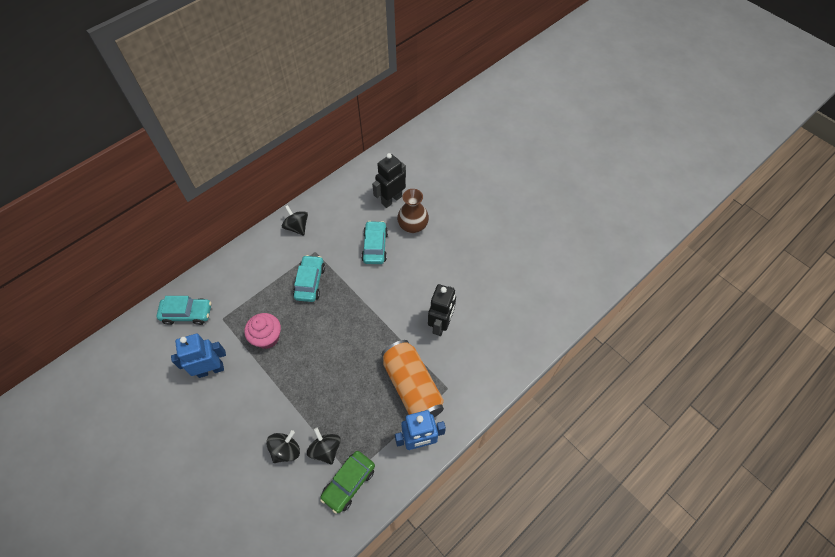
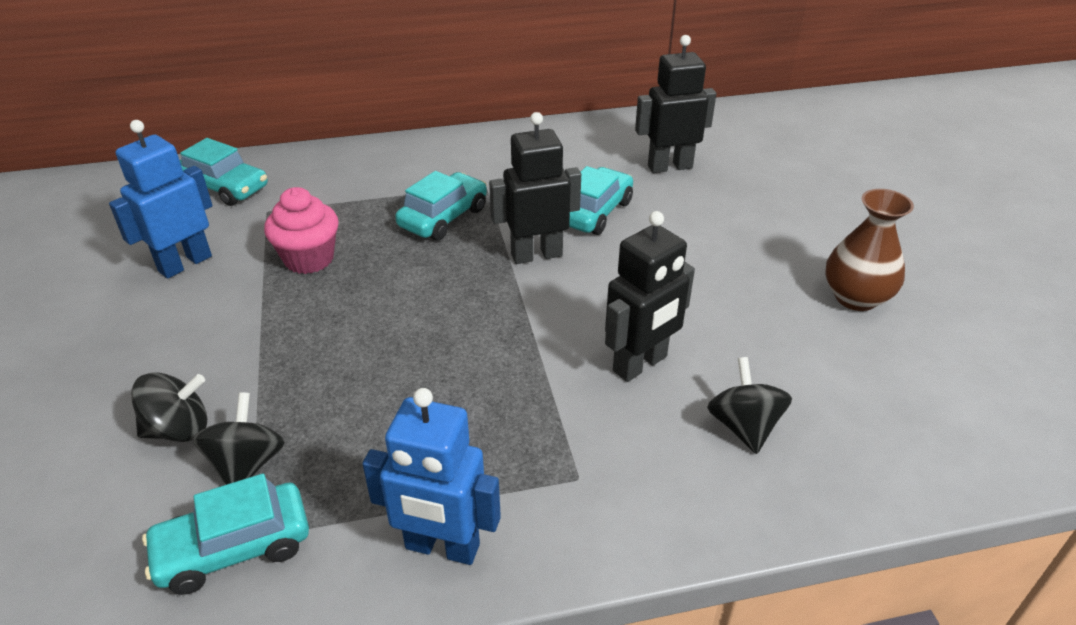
camera: 30 degrees right, 20 degrees down
blue robot [171,334,226,378] -> blue robot turned 60 degrees counterclockwise [109,120,212,279]
black spinning top [282,205,308,236] -> black spinning top moved to [707,357,792,454]
green car [320,451,375,514] -> turquoise car [142,473,309,595]
orange can [382,340,444,417] -> none
brown vase [397,189,429,233] -> brown vase moved to [825,189,914,311]
none -> black robot [489,112,581,264]

